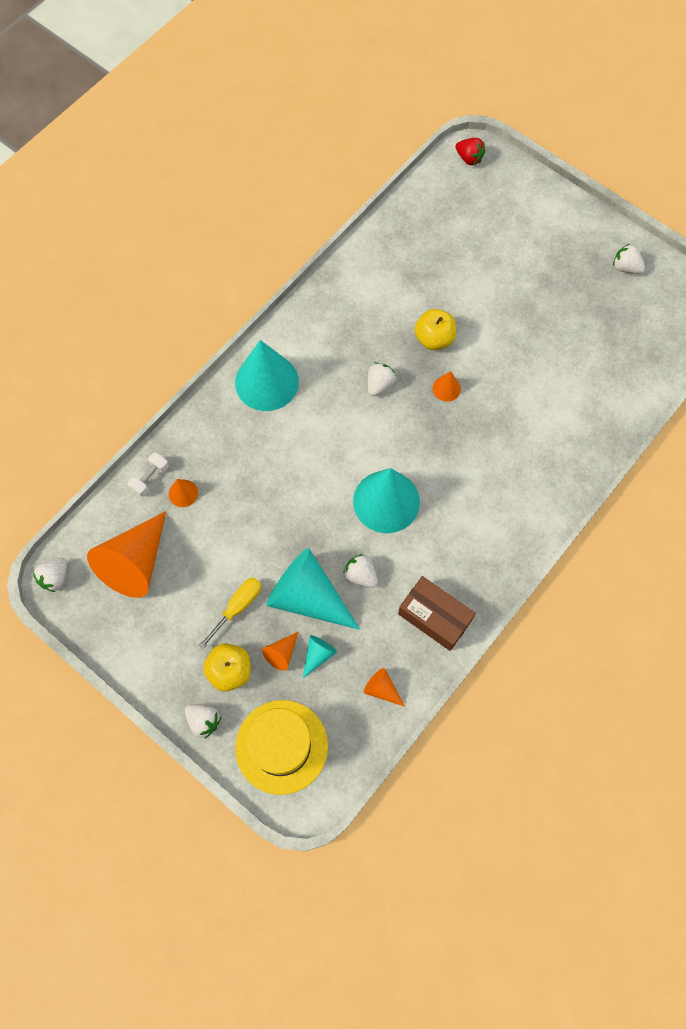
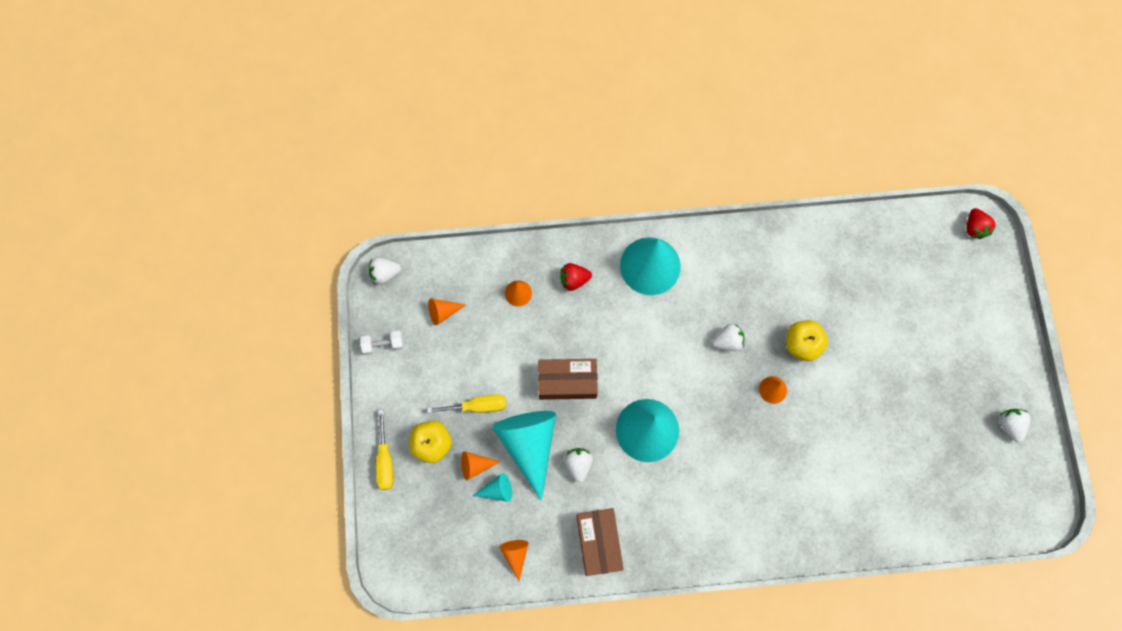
camera: 45 degrees right, 5 degrees up
orange cone [87,511,166,598] -> orange cone [428,298,466,325], size x0.44
white dumbbell [128,453,169,497] -> white dumbbell moved to [360,331,404,355]
white strawberry [185,704,221,738] -> yellow screwdriver [376,409,394,490]
yellow hat [235,700,328,795] -> none
none -> brown box [538,359,598,400]
none -> red strawberry [560,263,592,291]

